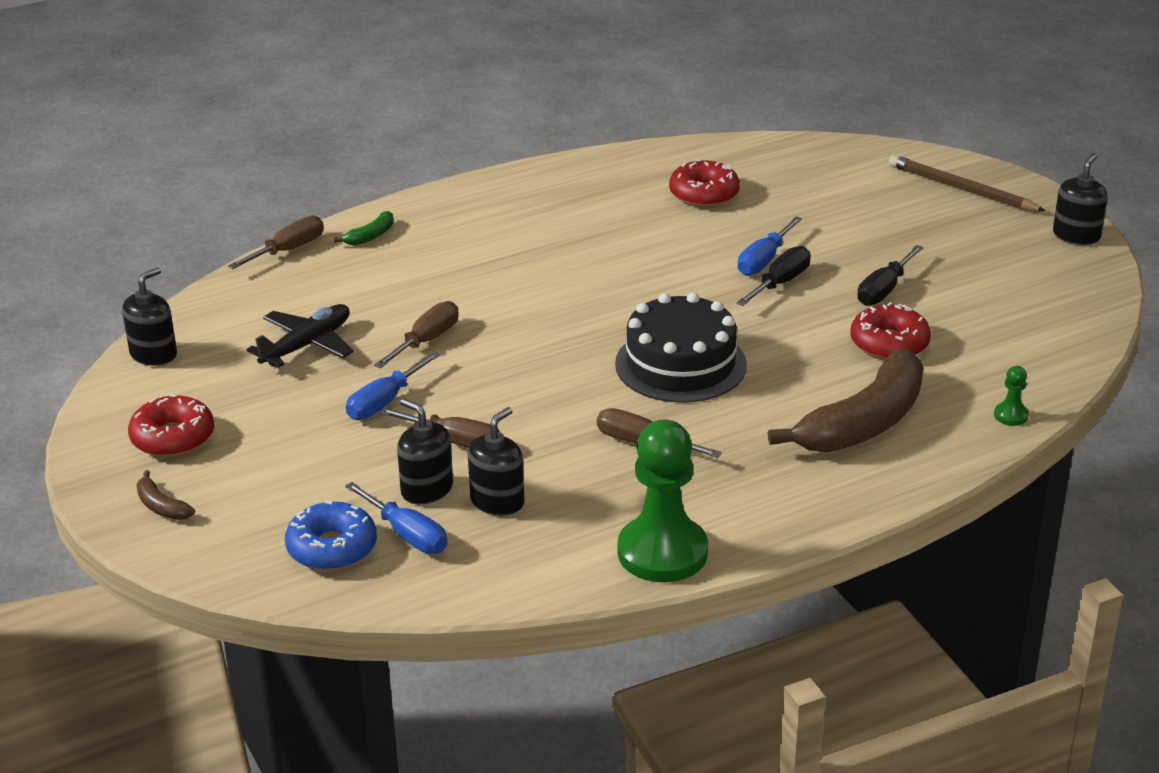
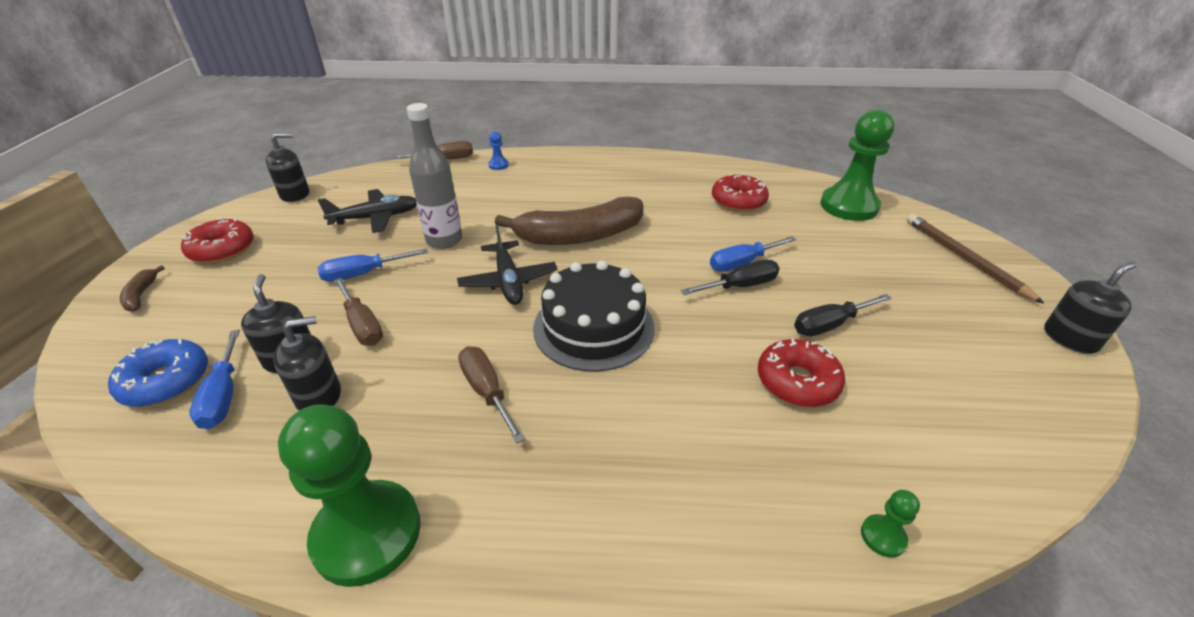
camera: 30 degrees right, 5 degrees up
green banana [334,211,394,245] -> blue pawn [488,131,509,170]
brown screwdriver [374,301,459,368] -> grey bottle [407,103,462,249]
brown banana [768,349,924,452] -> brown banana moved to [495,197,643,245]
none -> black plane [457,225,558,305]
none -> green pawn [820,110,894,221]

